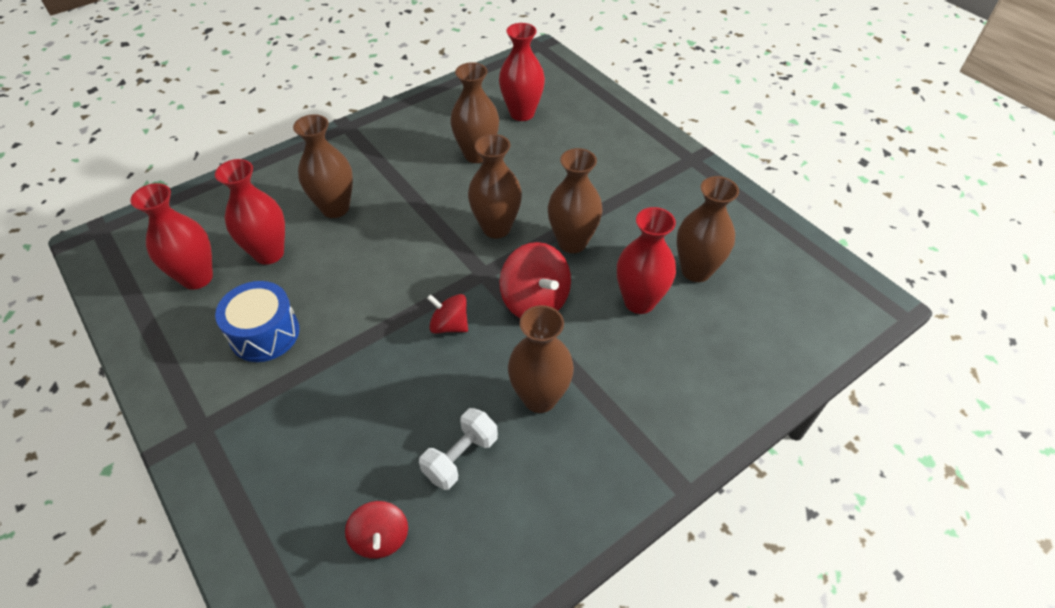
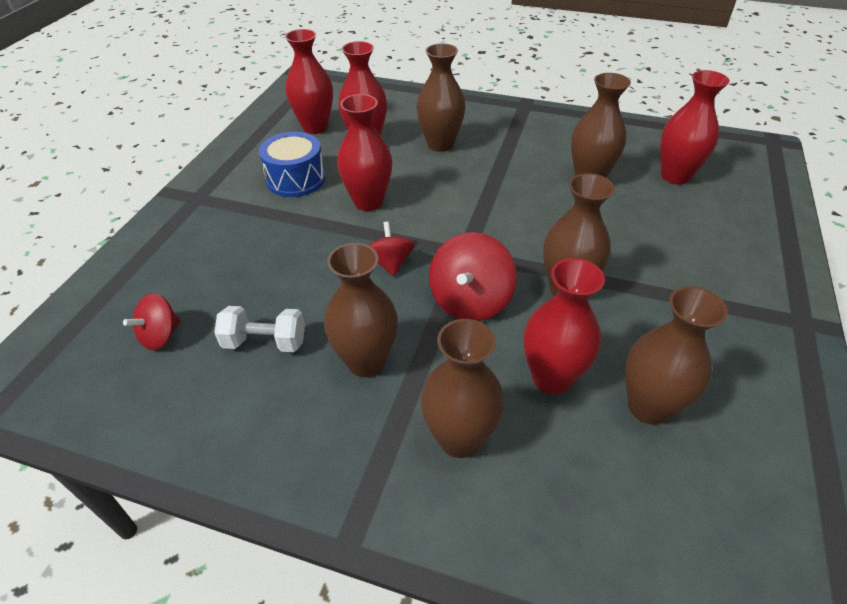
camera: 55 degrees right, 5 degrees down
brown vase [468,134,522,238] -> brown vase moved to [421,319,504,458]
none -> red vase [337,94,392,211]

